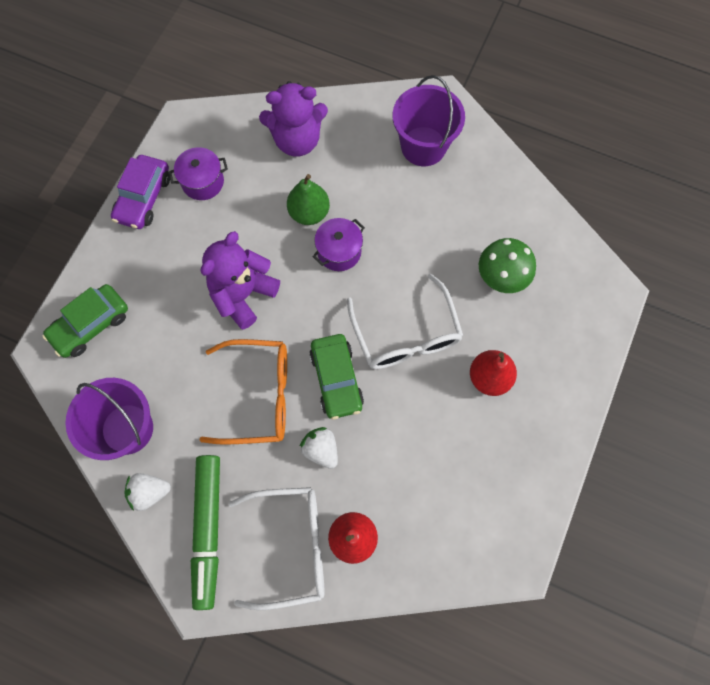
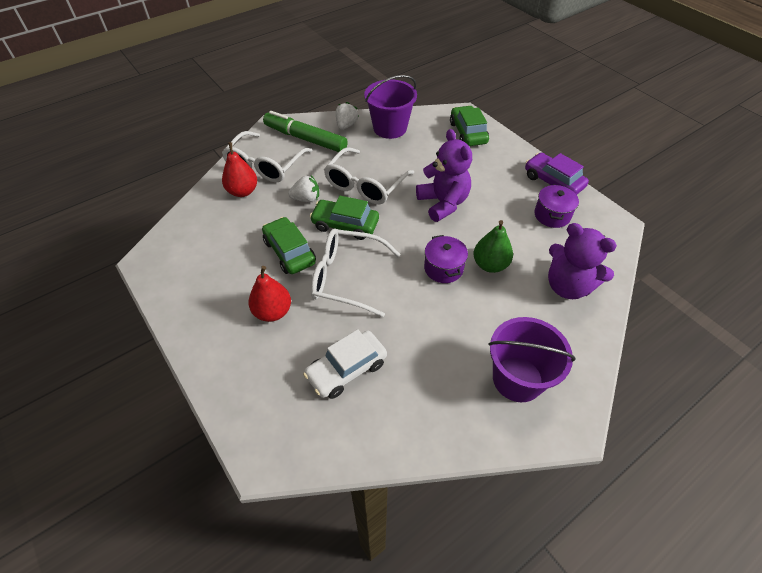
camera: 120 degrees right, 20 degrees down
orange glasses [199,339,287,445] -> white glasses [324,147,414,204]
purple teddy bear [259,81,328,156] -> purple teddy bear turned 75 degrees counterclockwise [548,223,617,299]
green mushroom [479,238,536,293] -> white car [303,329,387,399]
none -> green car [262,217,316,274]

